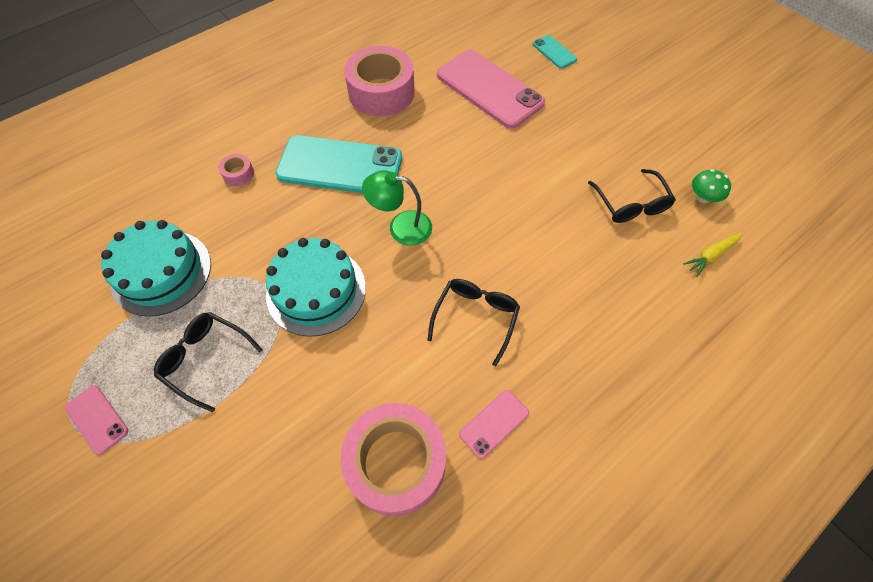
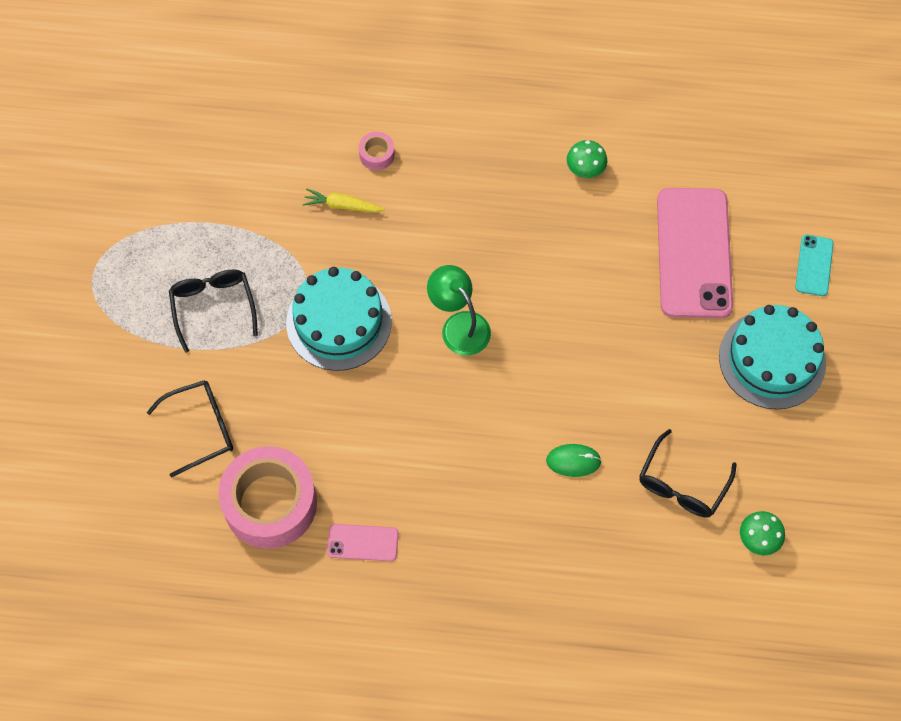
camera: 45 degrees right, 5 degrees up
pink phone [65,385,128,455] -> none
turquoise cake [101,220,211,317] -> turquoise cake moved to [719,305,826,409]
turquoise phone [275,135,402,193] -> none
pink tape [344,46,415,116] -> green mushroom [567,140,607,178]
black glasses [427,279,520,366] -> black glasses moved to [147,380,233,477]
yellow carrot [683,233,743,277] -> yellow carrot moved to [303,189,385,212]
none -> green mouse [546,444,602,477]

